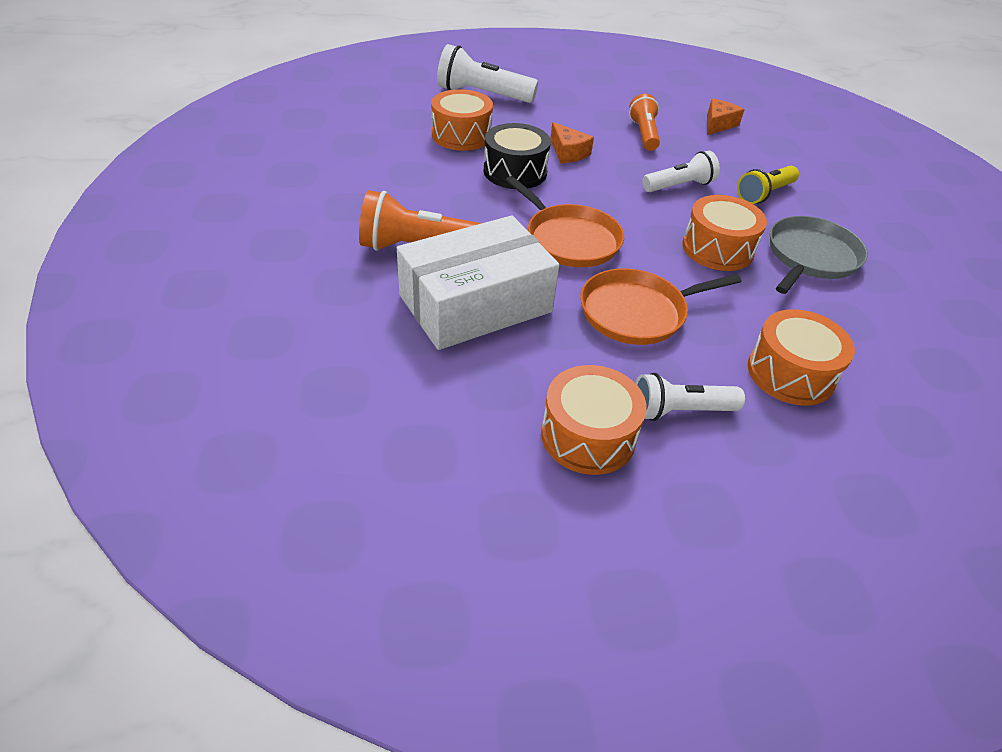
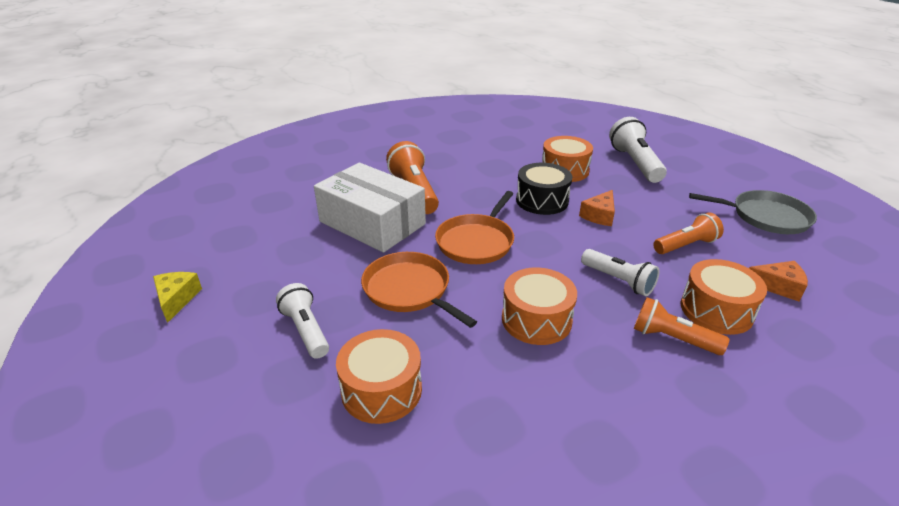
camera: 70 degrees right, 10 degrees down
orange drum [541,365,647,475] -> orange drum moved to [681,259,767,335]
yellow flashlight [737,166,799,204] -> orange flashlight [634,297,729,355]
grey pan [770,216,868,294] -> grey pan moved to [689,190,817,234]
none -> yellow cheese [153,272,202,323]

